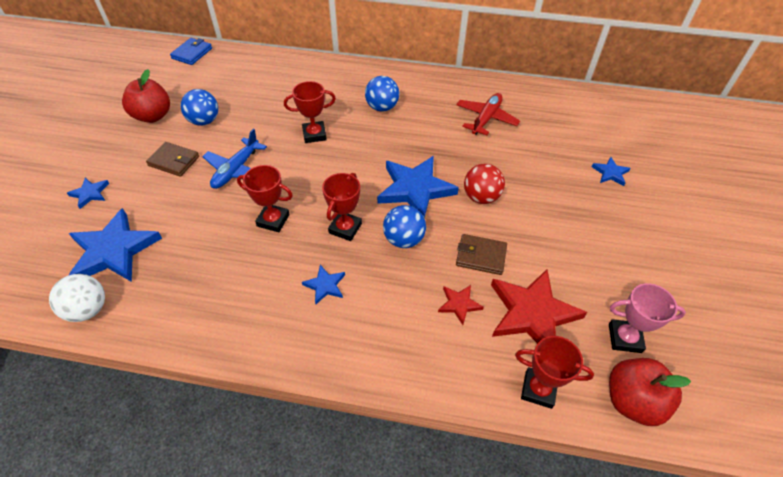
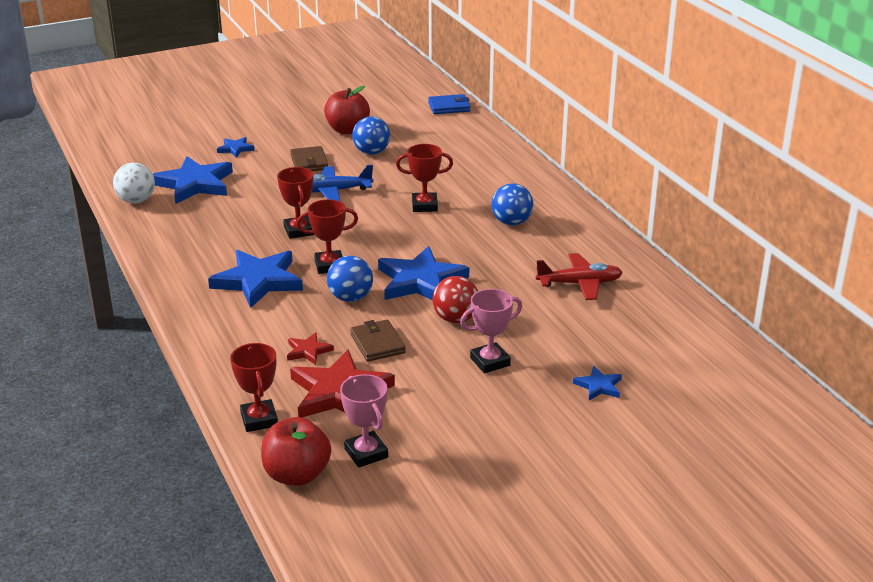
camera: 55 degrees right, 20 degrees down
red trophy [284,81,336,143] -> red trophy turned 45 degrees counterclockwise [396,144,453,212]
blue star [302,265,345,304] -> blue star [208,250,303,308], size x2.11
none -> pink trophy [460,289,522,373]

